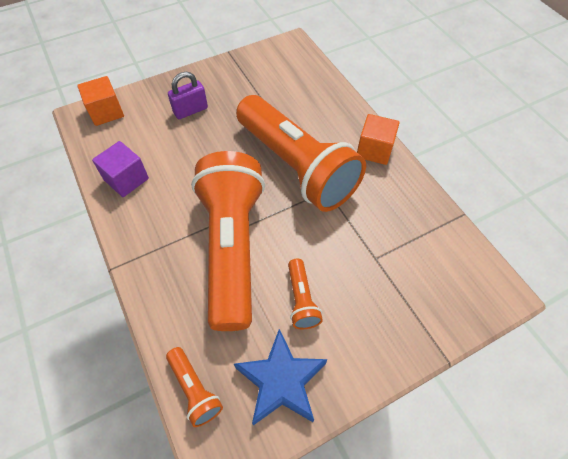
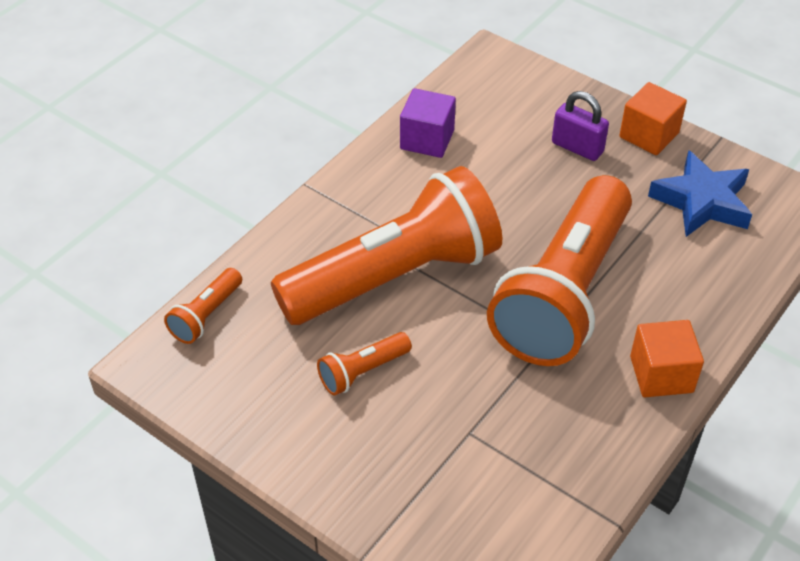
camera: 65 degrees right, 10 degrees down
orange cube [77,76,124,126] -> orange cube moved to [619,82,687,155]
blue star [234,329,327,425] -> blue star moved to [648,150,752,237]

